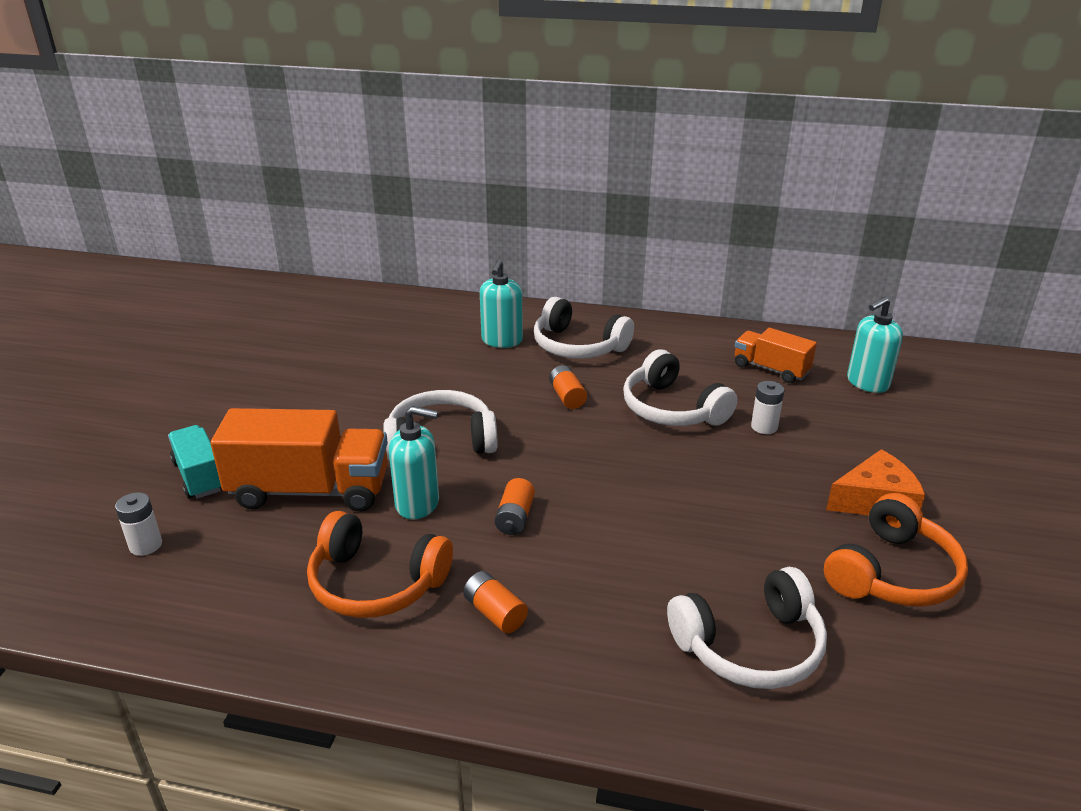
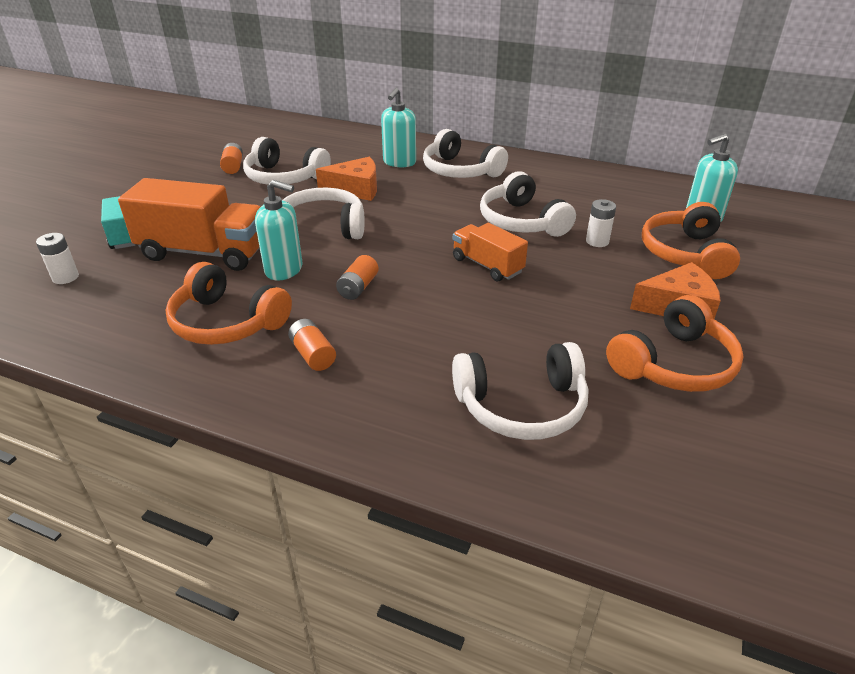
camera: 10 degrees right, 5 degrees up
orange battery [549,365,587,409] -> orange battery moved to [220,143,243,174]
orange truck [735,328,817,383] -> orange truck moved to [453,223,528,281]
none -> white headphones [243,137,331,184]
none -> orange cheese [316,157,377,201]
none -> orange headphones [642,202,740,279]

